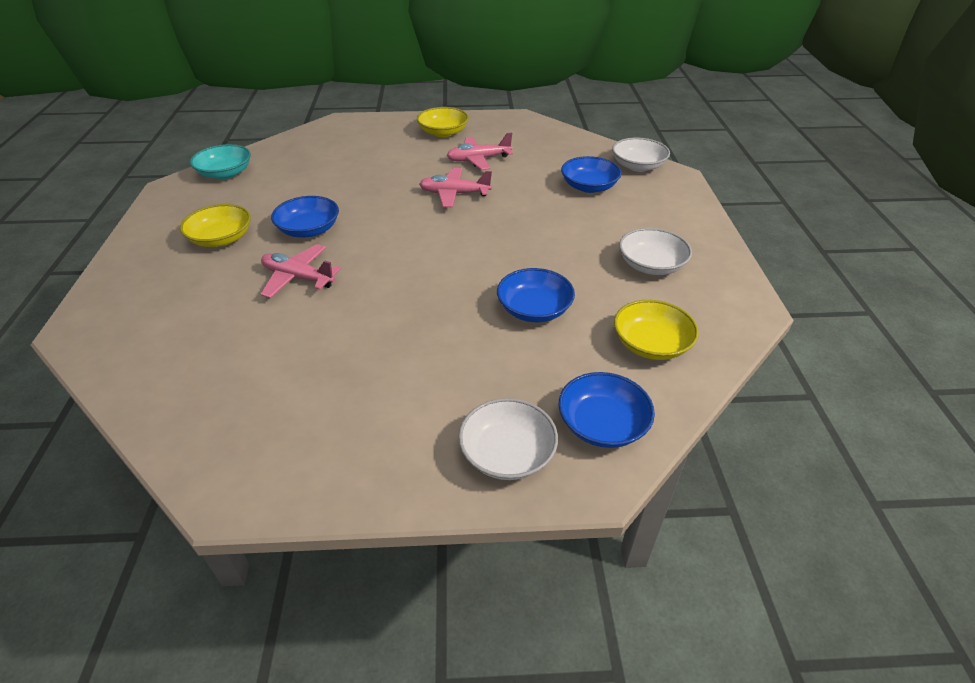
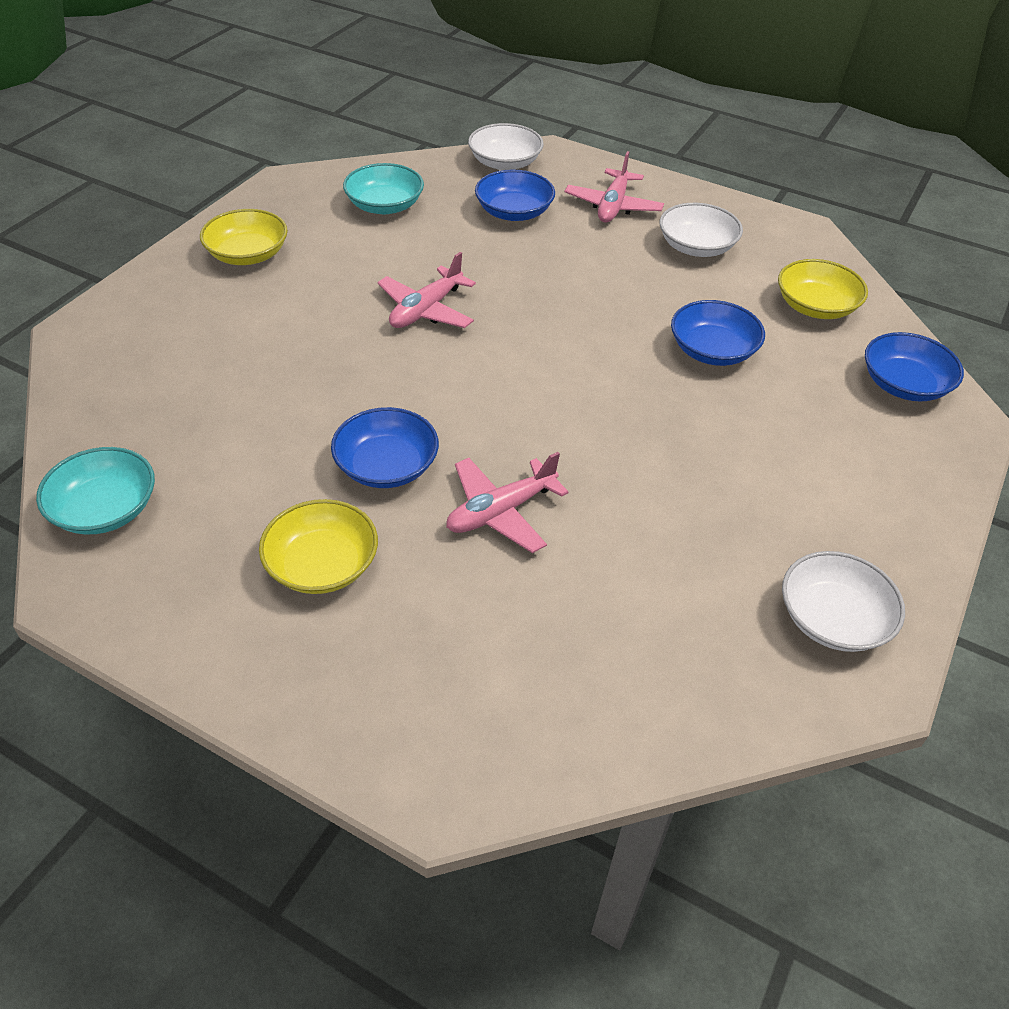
camera: 60 degrees left, 5 degrees up
pink plane [446,132,513,170] -> pink plane moved to [564,151,664,222]
white bowl [459,398,558,480] -> white bowl moved to [782,551,905,652]
none -> turquoise bowl [343,163,424,214]

